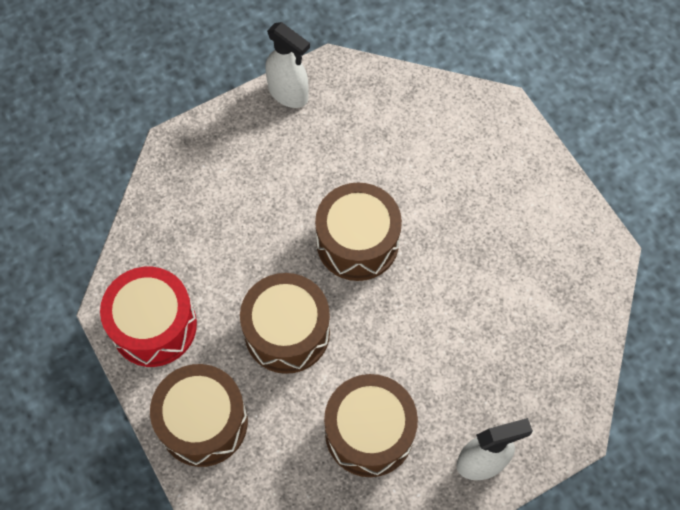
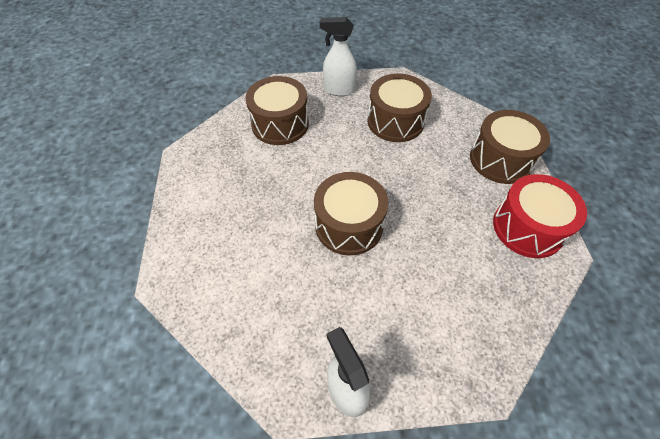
camera: 155 degrees left, 10 degrees down
brown drum [240,273,330,374] -> brown drum moved to [245,76,309,145]

